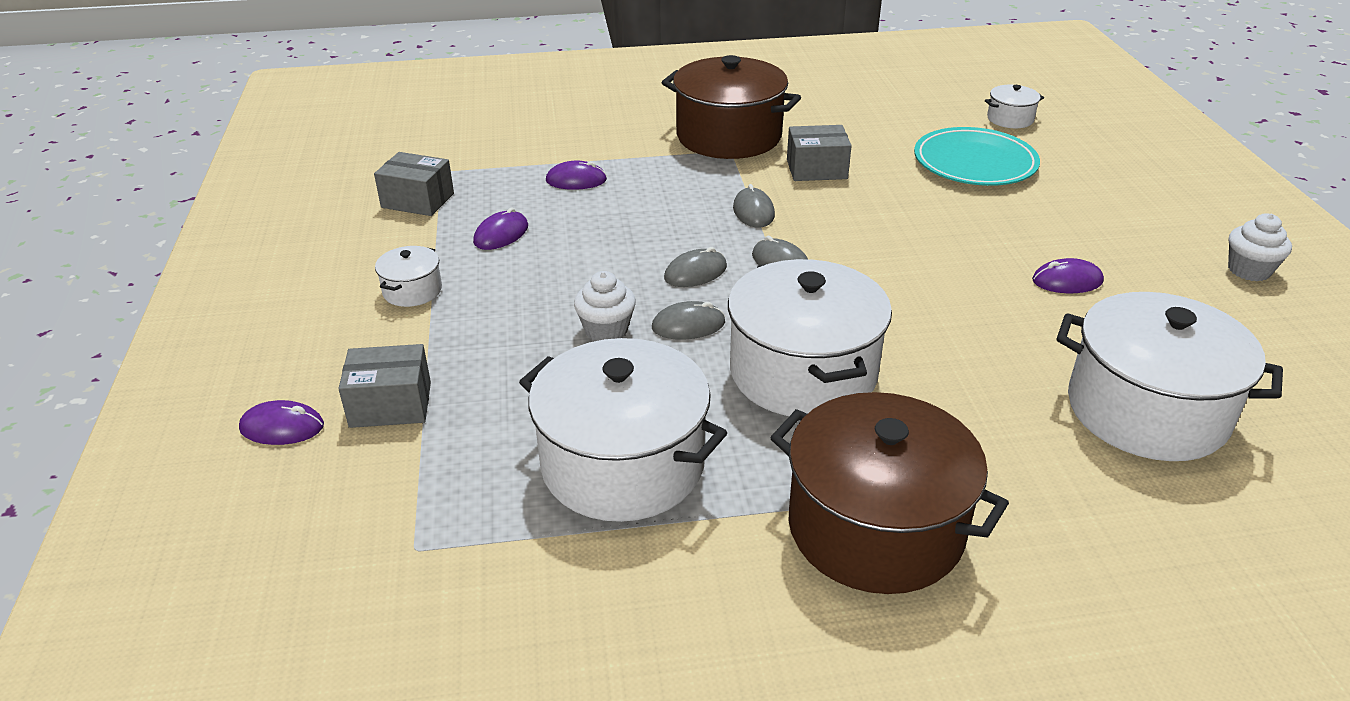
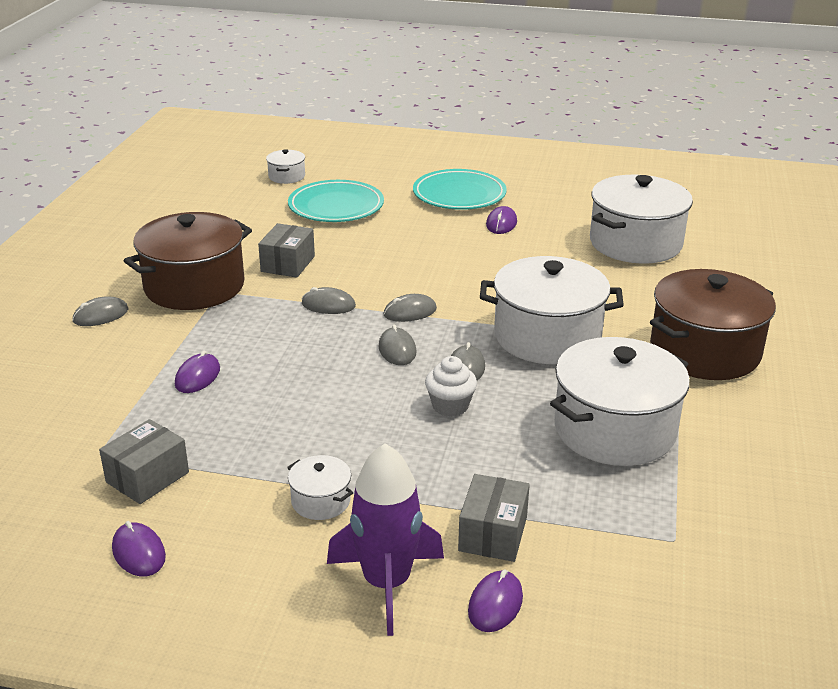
camera: 70 degrees left, 5 degrees down
purple mouse [473,207,528,250] -> purple mouse moved to [112,521,166,576]
white cupcake [1228,213,1292,282] -> none
none -> grey mouse [72,296,129,326]
none -> purple rocket [327,443,444,636]
none -> turquoise plate [413,169,507,210]

